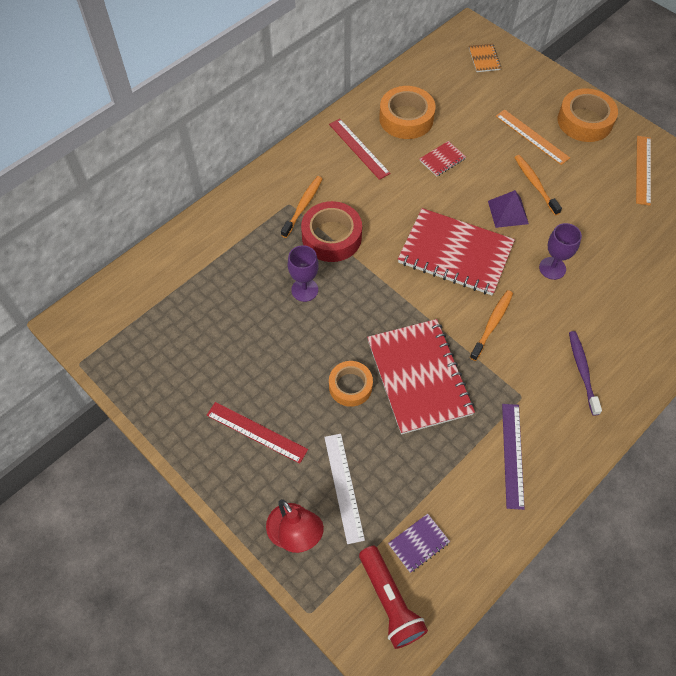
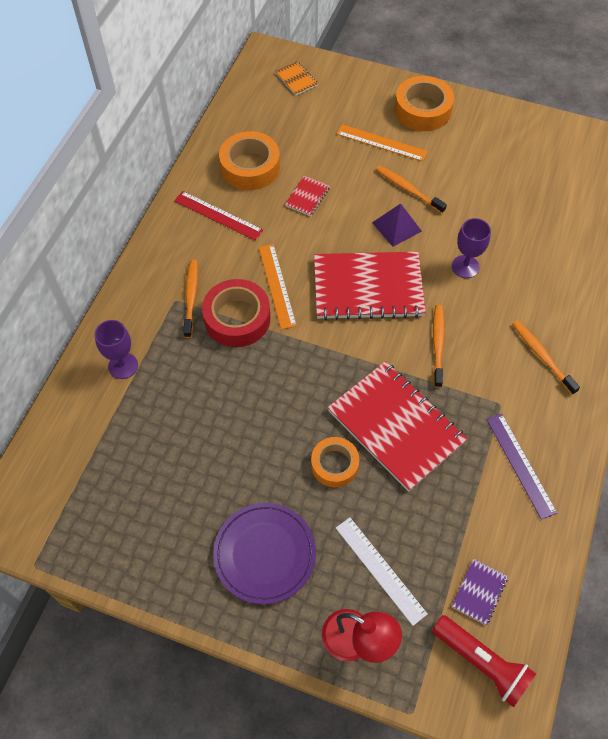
camera: 25 degrees left, 0 degrees up
red ruler [207,402,308,464] -> purple plate [213,503,316,604]
purple goblet [288,245,319,302] -> purple goblet moved to [95,320,138,379]
purple toothbrush [569,331,602,416] -> orange toothbrush [512,320,580,395]
orange ruler [636,136,651,206] -> orange ruler moved to [259,244,297,330]

